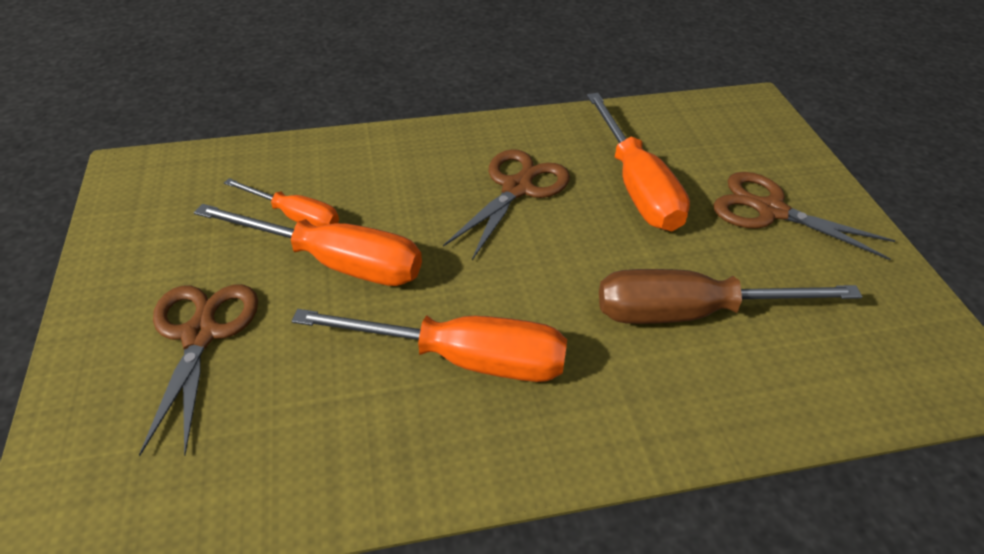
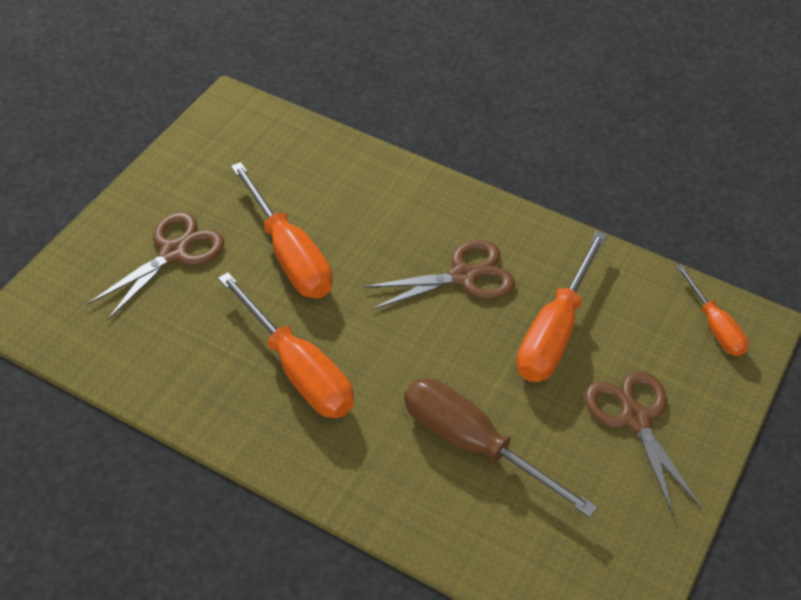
camera: 40 degrees right, 5 degrees up
orange screwdriver [224,178,339,227] -> orange screwdriver moved to [676,264,749,356]

